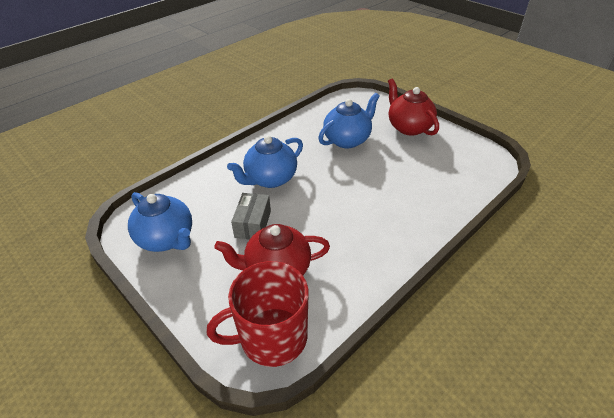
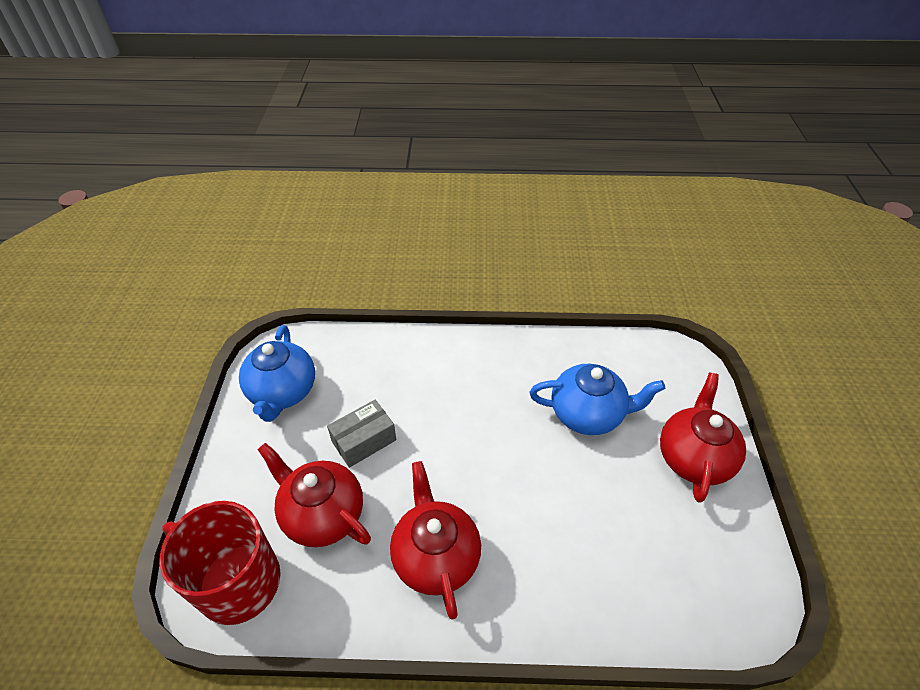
camera: 45 degrees right, 5 degrees up
blue teapot [227,135,303,188] -> none
none -> red teapot [390,461,481,619]

